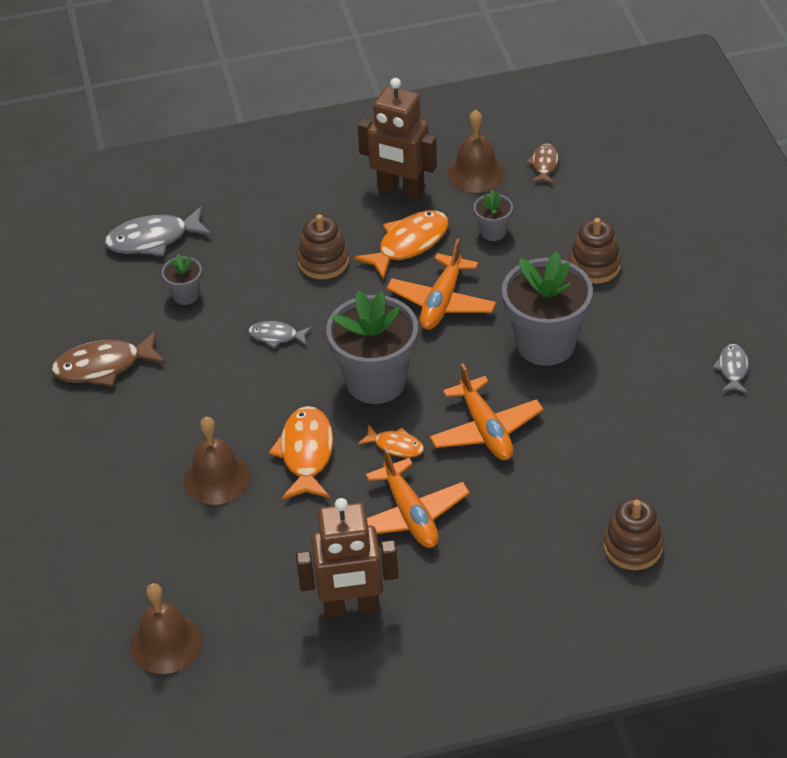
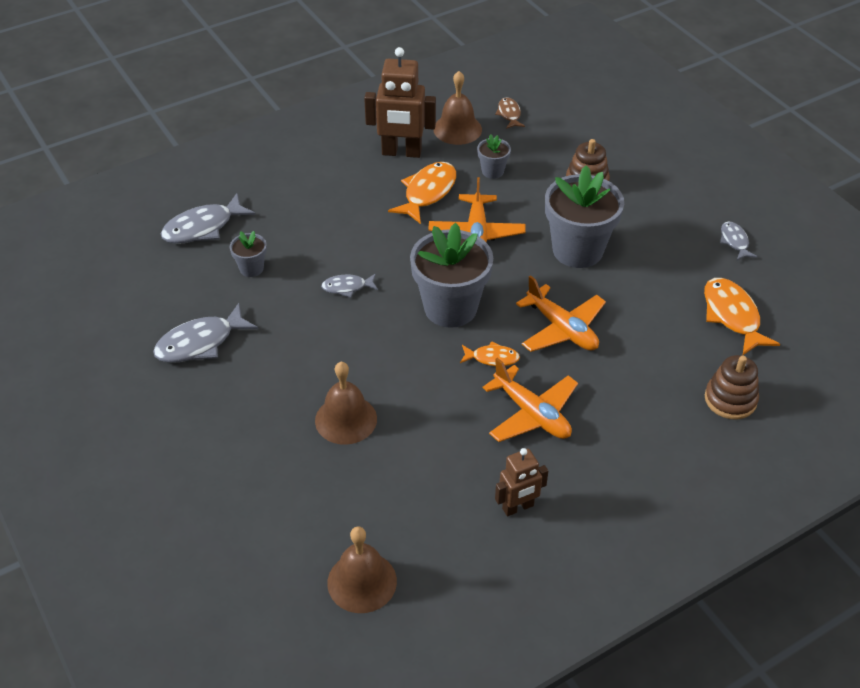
camera: 20 degrees left, 0 degrees up
brown fish [51,331,165,386] -> grey fish [153,303,258,363]
orange fish [269,406,333,499] -> orange fish moved to [704,278,780,356]
brown robot [296,498,398,618] -> brown robot [495,448,548,516], size x0.60
brown stacking toy [297,214,349,279] -> none

